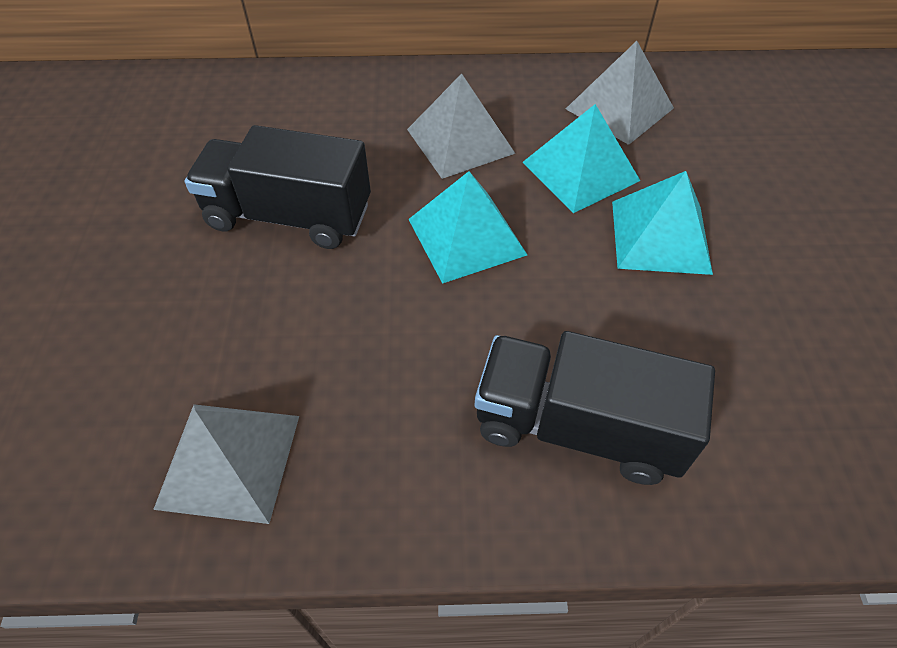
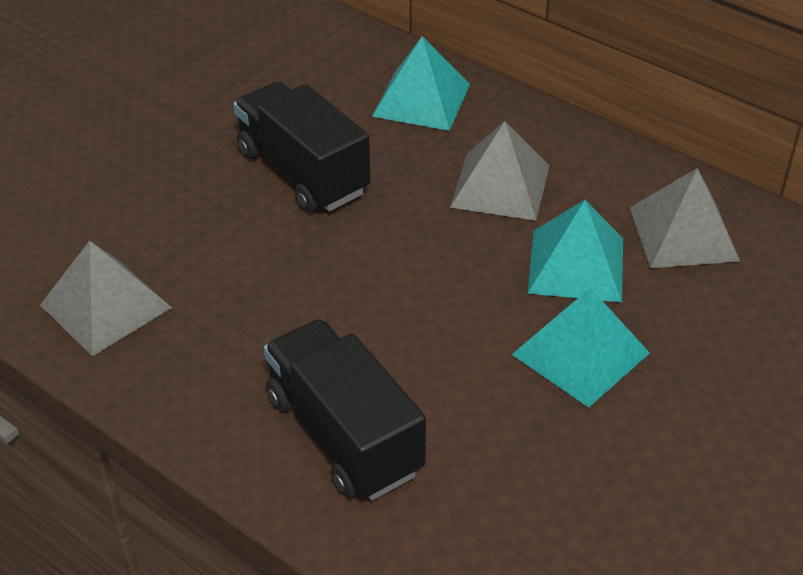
camera: 40 degrees right, 10 degrees down
turquoise pyramid [408,171,527,284] -> turquoise pyramid moved to [372,36,470,131]

